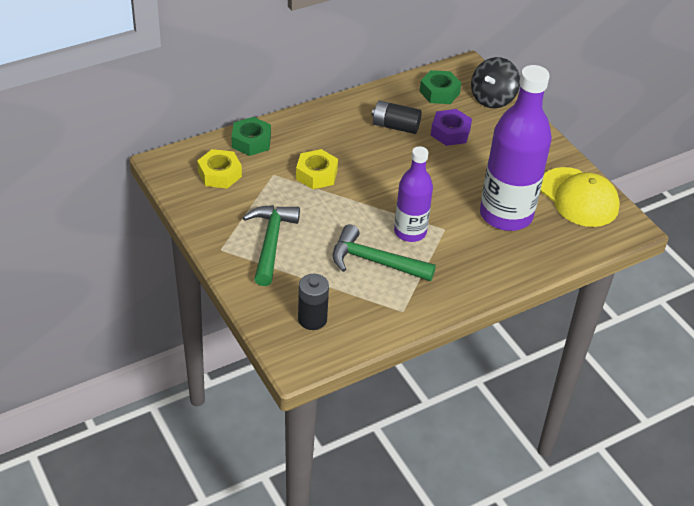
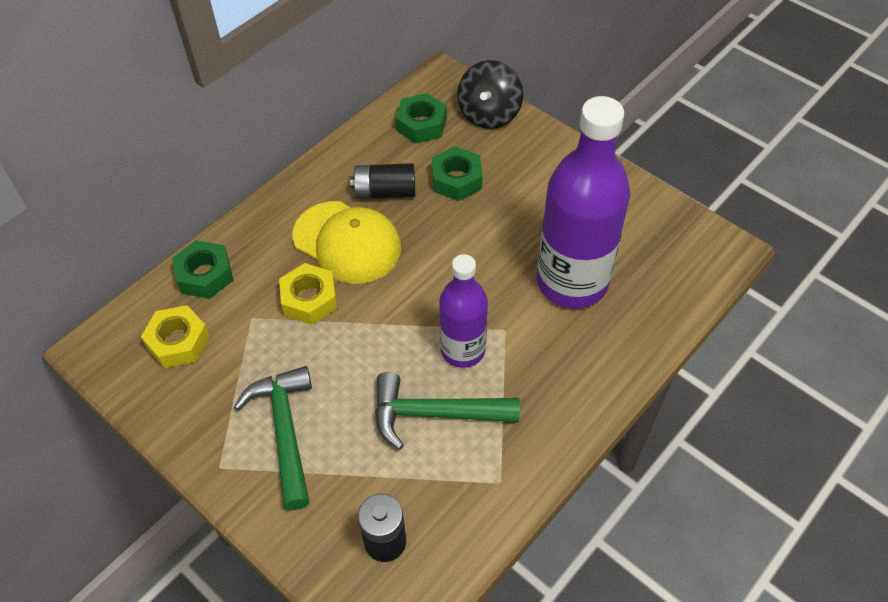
camera: 15 degrees left, 10 degrees up
purple nut [430,109,472,146] -> green nut [432,146,482,201]
yellow cap [540,167,620,227] -> yellow cap moved to [292,201,401,284]

